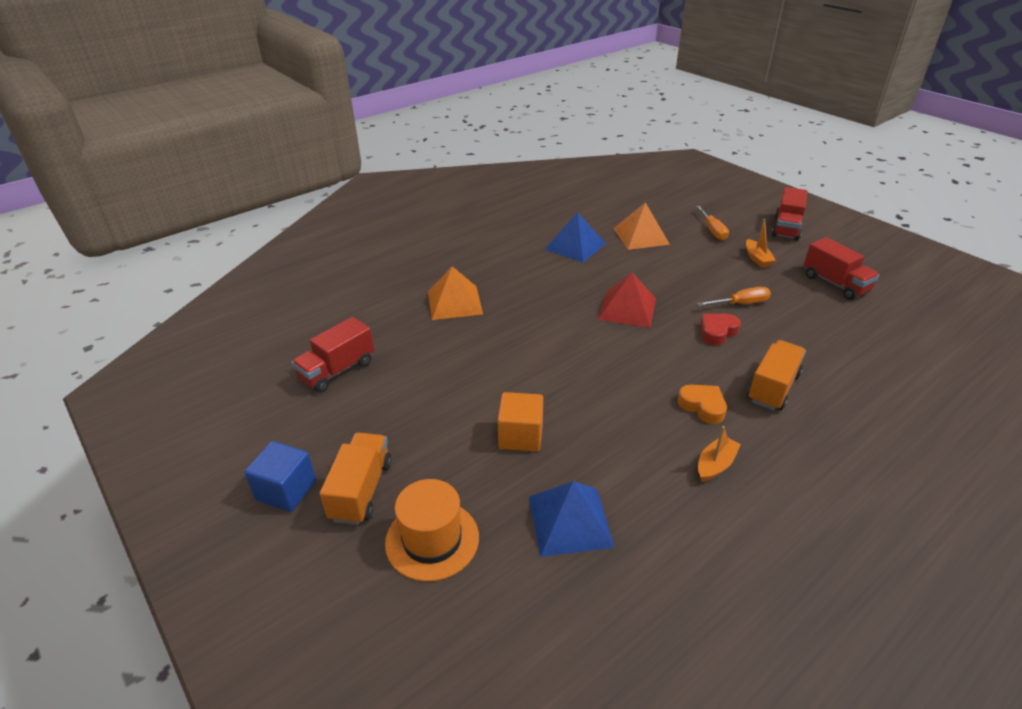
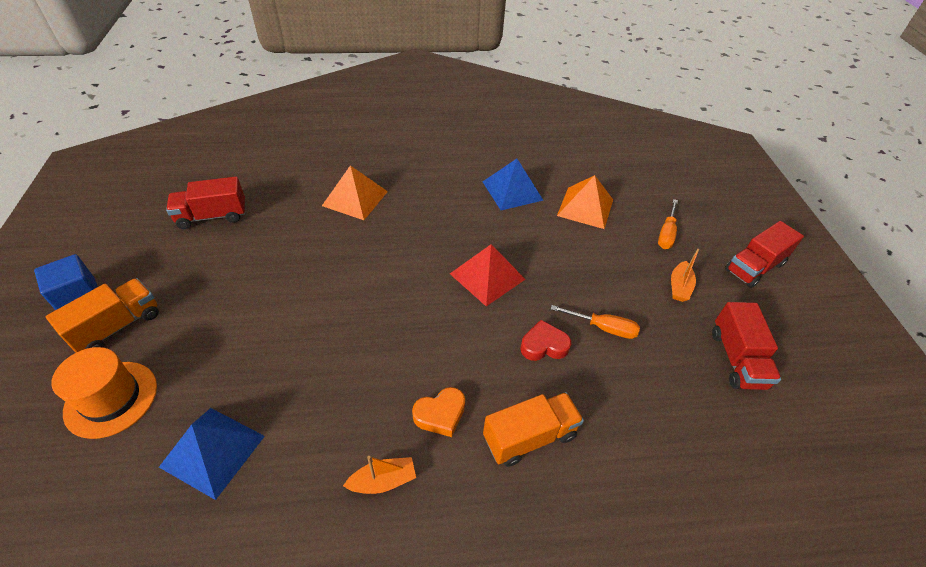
camera: 30 degrees right, 10 degrees up
orange cube [498,392,543,452] -> none
orange heart [678,385,727,424] -> orange heart turned 75 degrees clockwise [412,387,465,437]

